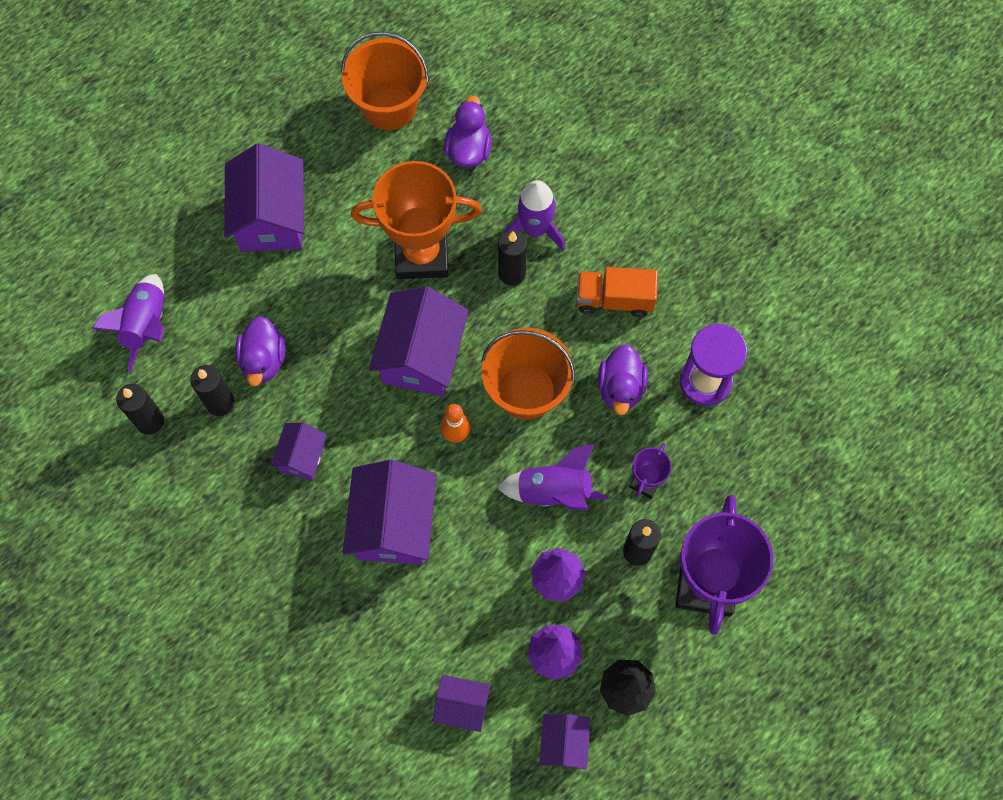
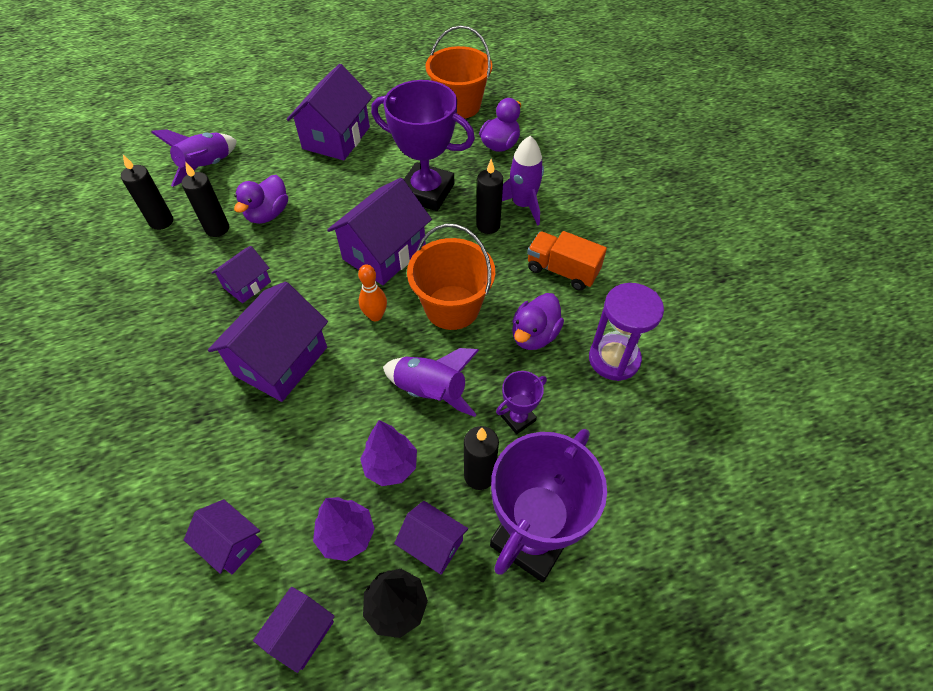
camera: 25 degrees right, 15 degrees down
orange trophy [351,161,482,279] -> purple trophy [371,80,475,211]
none -> purple house [394,501,468,575]

